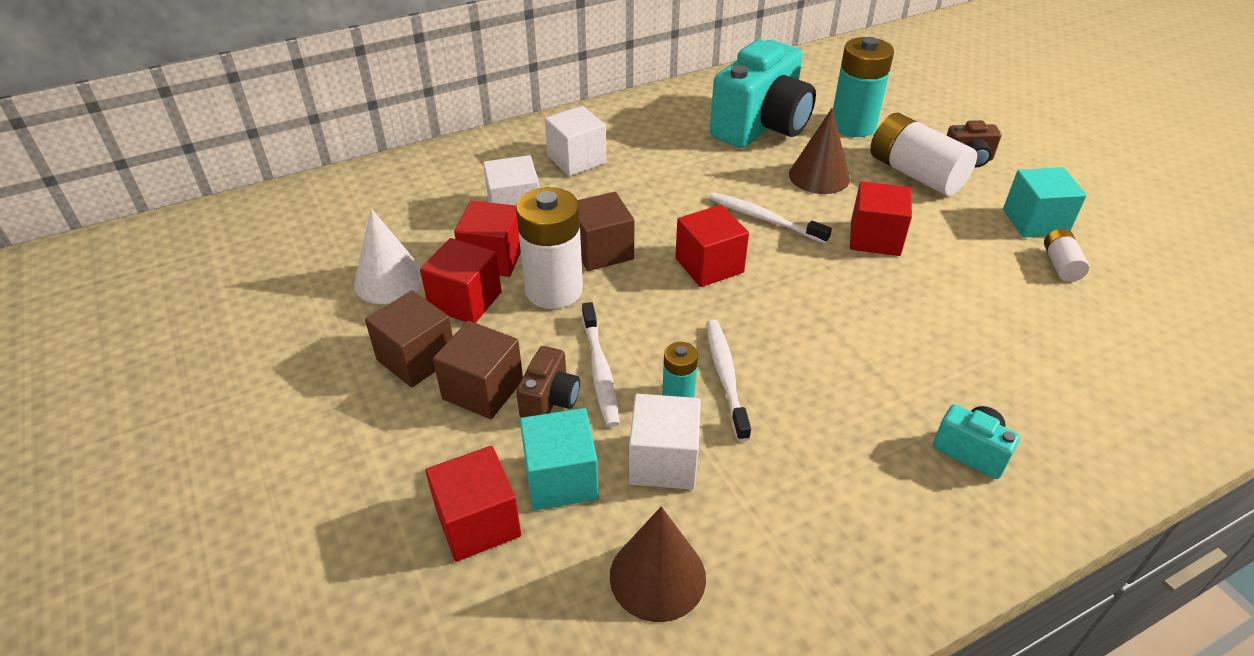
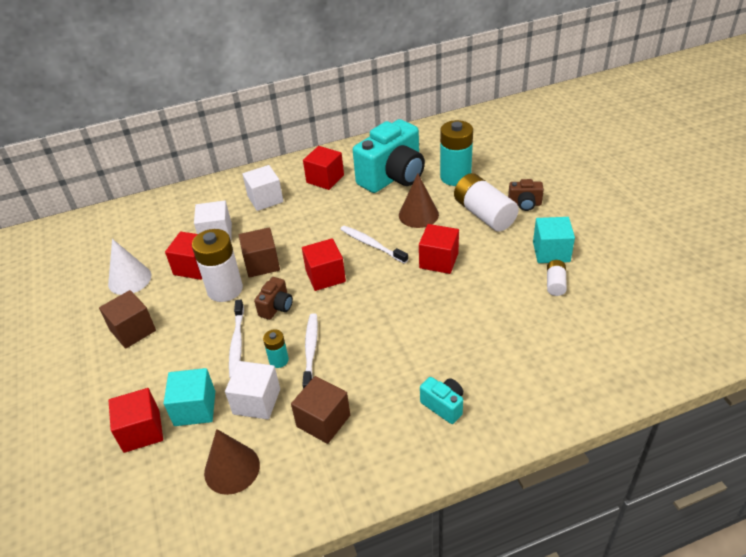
camera: 10 degrees right, 0 degrees up
red cube [420,238,502,323] -> red cube moved to [303,146,344,190]
brown cube [433,321,523,419] -> brown cube moved to [291,376,350,444]
brown camera [516,346,580,418] -> brown camera moved to [254,277,293,320]

